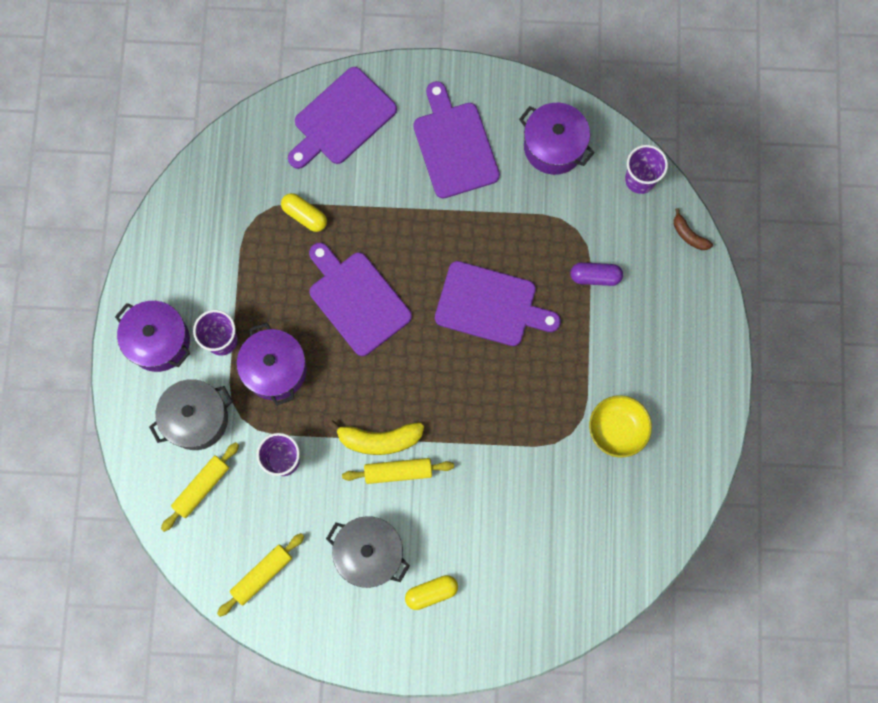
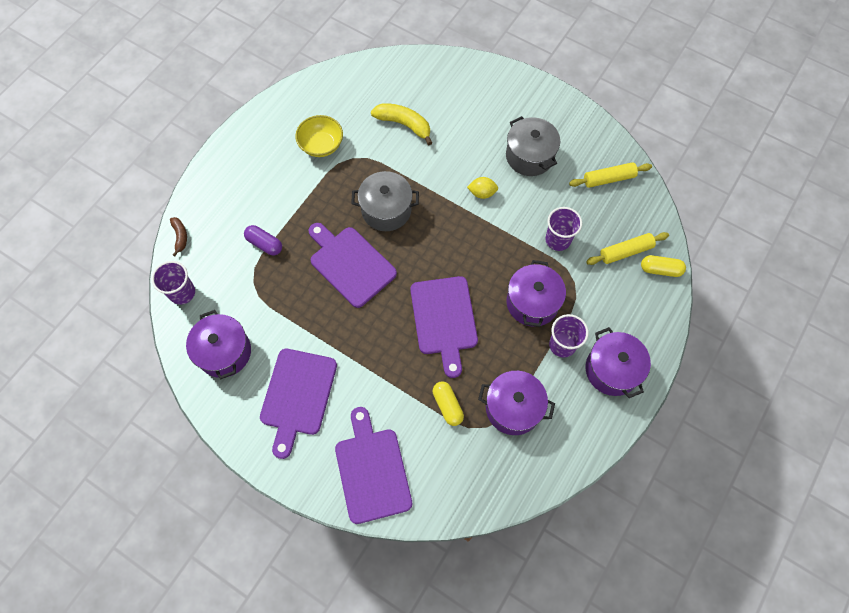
camera: 150 degrees left, 10 degrees down
grey pot [149,379,233,450] -> grey pot moved to [351,171,419,231]
purple cutting board [288,67,397,169] -> purple cutting board turned 90 degrees counterclockwise [335,407,412,524]
yellow banana [328,420,424,455] -> yellow banana moved to [371,103,432,145]
yellow rolling pin [342,458,454,484] -> yellow lemon [467,177,498,199]
yellow capsule [405,575,458,610] -> yellow capsule moved to [641,255,686,277]
none -> purple pot [478,371,555,435]

